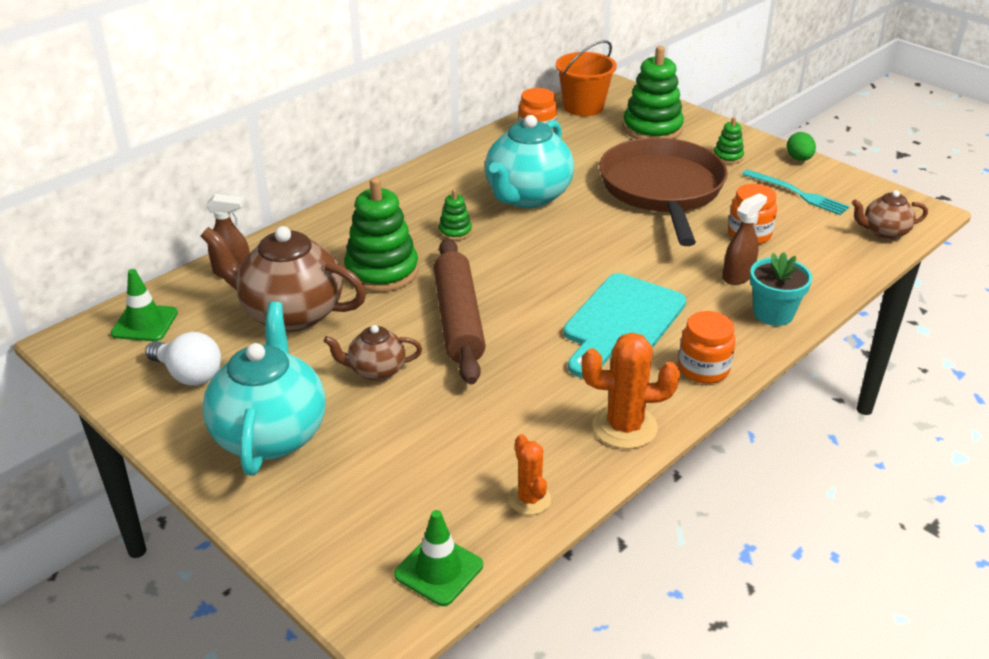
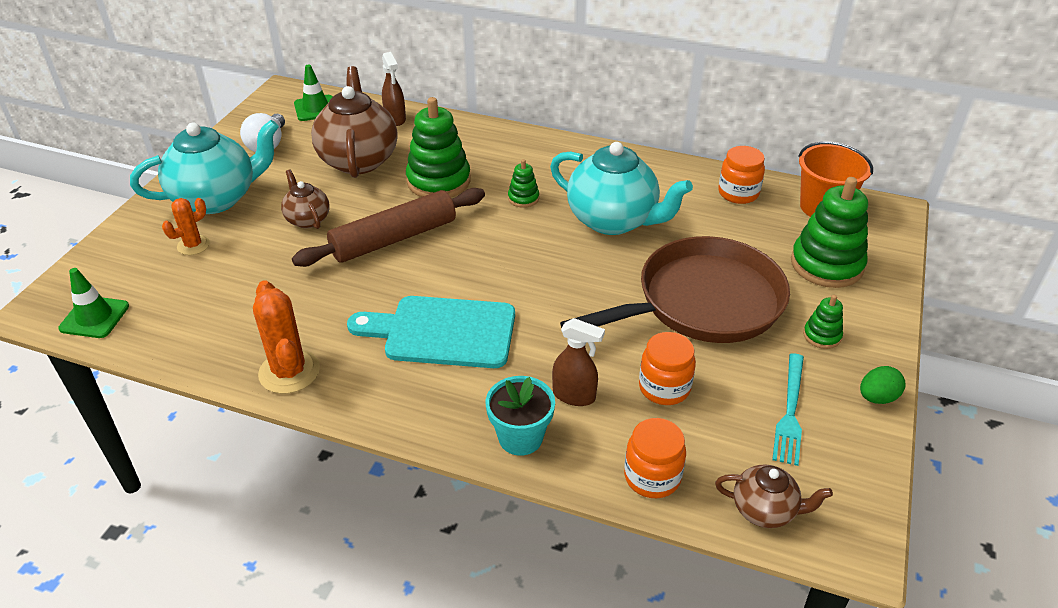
camera: 65 degrees right, 5 degrees up
turquoise teapot [485,115,574,208] -> turquoise teapot turned 150 degrees counterclockwise [550,142,693,235]
orange cactus [508,434,551,515] -> orange cactus moved to [162,198,210,255]
orange jar [678,311,735,384] -> orange jar moved to [624,418,686,498]
brown teapot [852,190,928,240] -> brown teapot turned 135 degrees clockwise [715,464,833,528]

